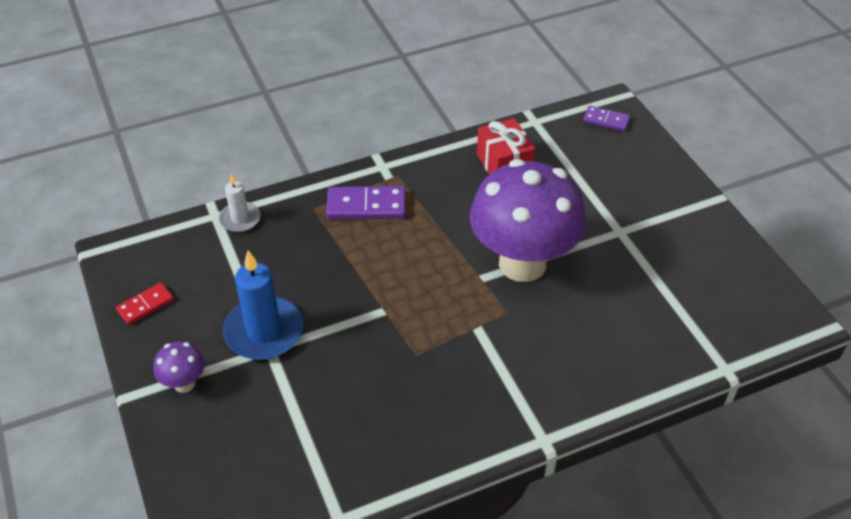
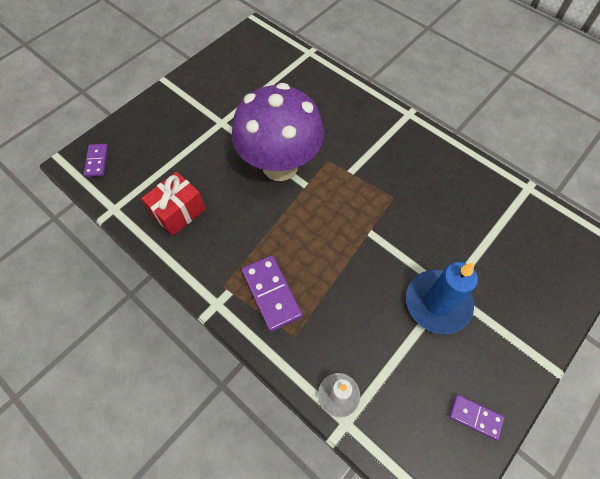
camera: 115 degrees left, 15 degrees up
red domino [116,283,174,325] -> purple domino [449,394,504,441]
purple mushroom [154,341,205,393] -> none

